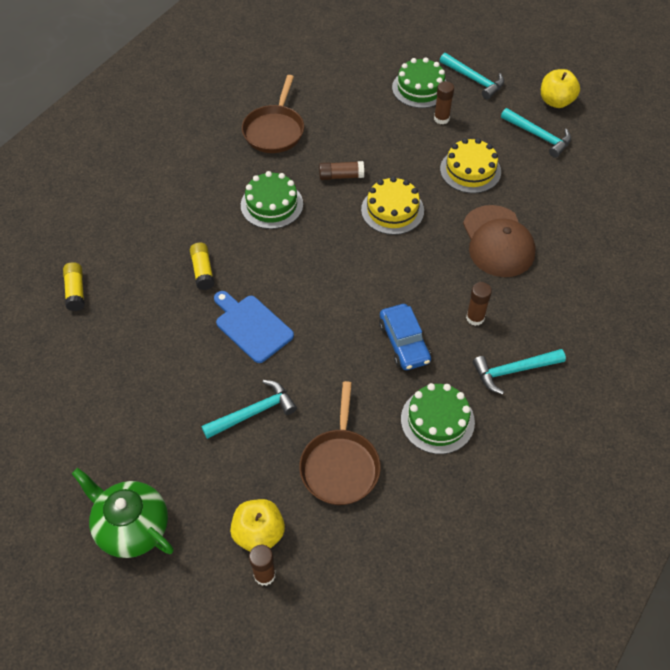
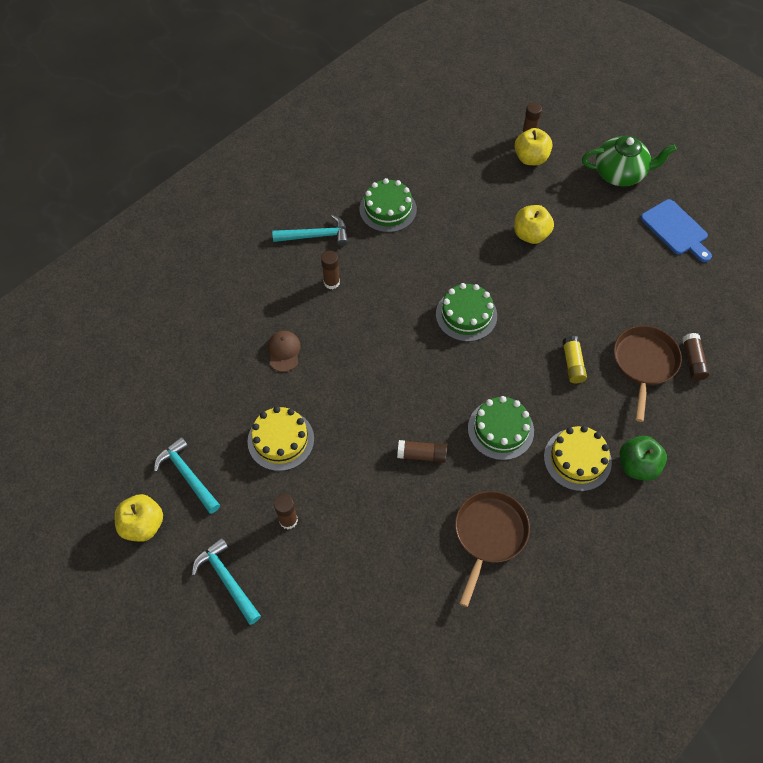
camera: 170 degrees left, 5 degrees up
yellow glue stick [63,262,85,311] -> brown glue stick [682,333,710,381]
green teapot [72,468,174,558] -> green teapot turned 45 degrees counterclockwise [582,136,677,187]
turquoise hammer [201,380,297,439] -> yellow apple [514,205,554,244]
blue cutting board [214,291,294,363] -> blue cutting board moved to [641,199,712,262]
brown pan [299,381,381,505] -> brown pan moved to [614,326,682,422]
yellow cake [361,176,424,235] -> yellow cake moved to [544,426,612,491]
blue car [379,304,431,370] -> none
green cake [392,57,446,108] -> green cake moved to [436,283,497,342]
brown cap [463,205,536,277] -> brown cap [268,331,301,372], size x0.52
none -> green apple [620,436,667,481]

